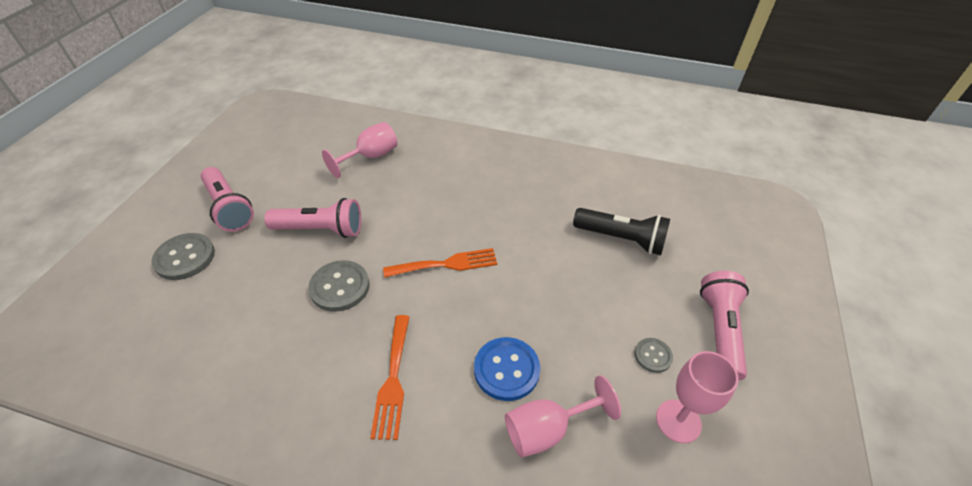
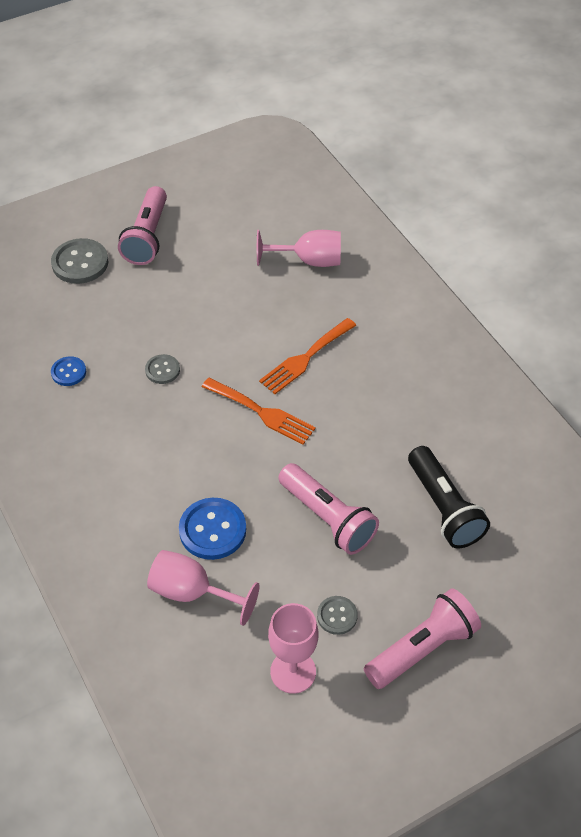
camera: 45 degrees right, 5 degrees up
pink flashlight [264,198,361,238] -> pink flashlight moved to [278,463,379,555]
grey button [308,260,370,312] -> grey button [145,354,180,384], size x0.57
orange fork [370,315,409,440] -> orange fork moved to [259,318,356,394]
none -> blue button [51,356,86,386]

